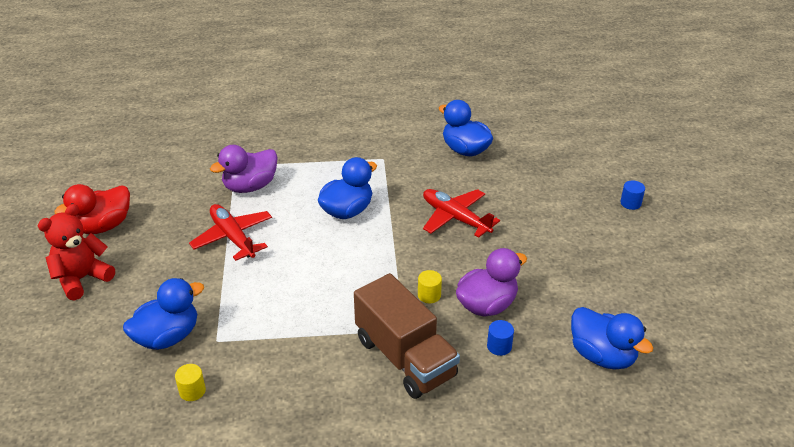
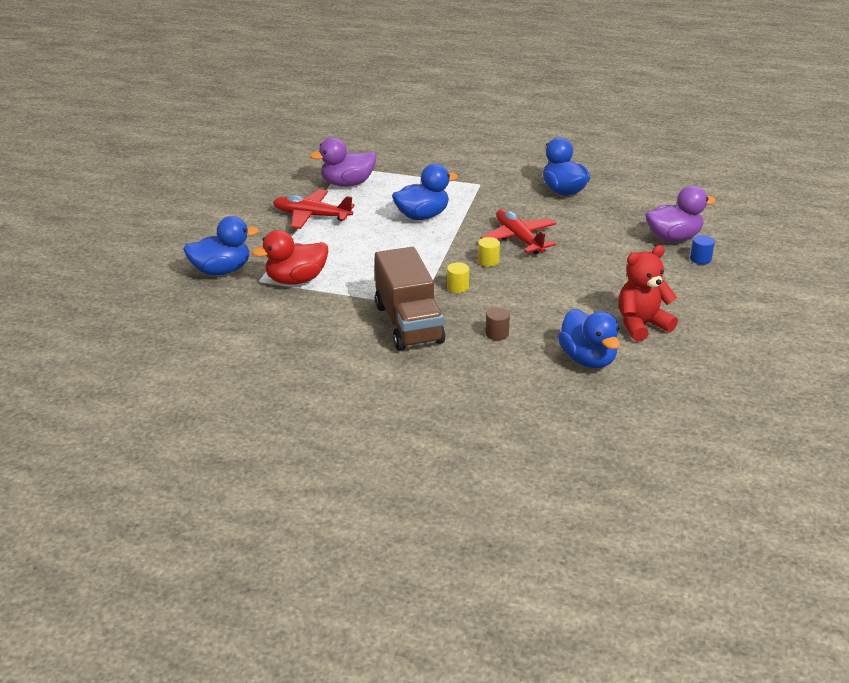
camera: 20 degrees right, 5 degrees down
red teddy bear [38,204,115,300] -> red teddy bear moved to [619,245,678,342]
red duck [54,184,130,234] -> red duck moved to [252,230,328,285]
yellow cylinder [175,364,206,401] -> yellow cylinder moved to [478,237,500,267]
red plane [189,204,272,261] -> red plane turned 60 degrees counterclockwise [273,189,355,229]
purple duck [456,248,527,317] -> purple duck moved to [646,185,716,242]
blue cylinder [487,320,514,356] -> brown cylinder [485,307,510,340]

